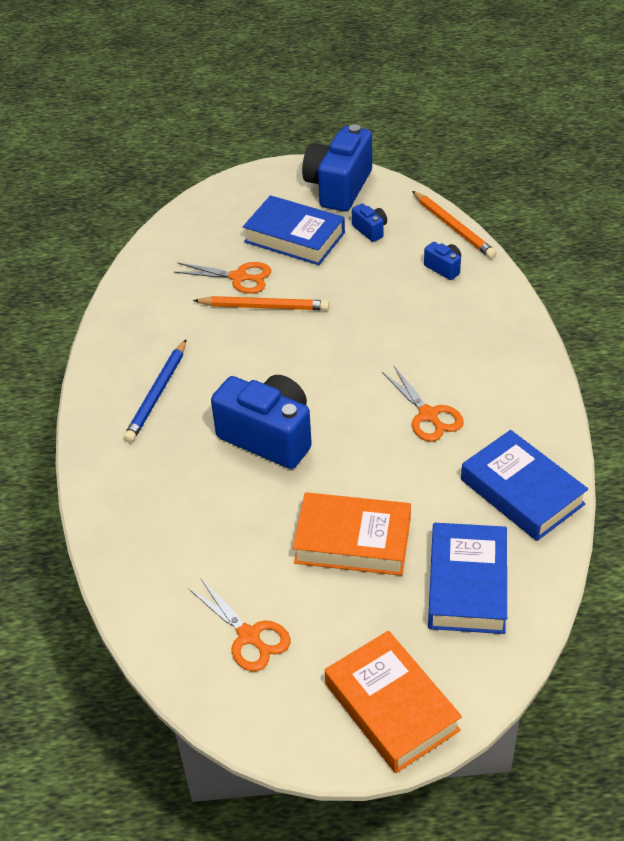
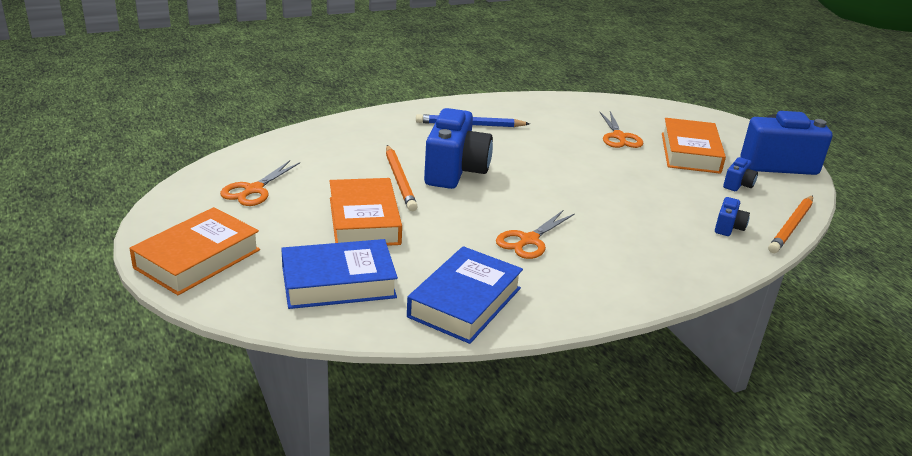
camera: 65 degrees right, 15 degrees down
orange pencil [193,296,329,310] -> orange pencil moved to [386,145,418,211]
blue book [243,195,345,265] -> orange book [662,118,726,174]

